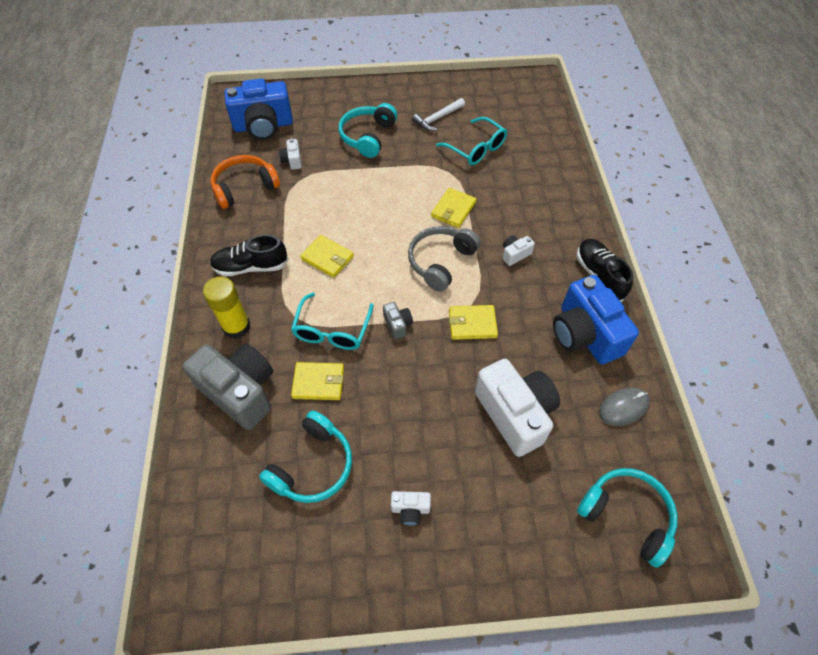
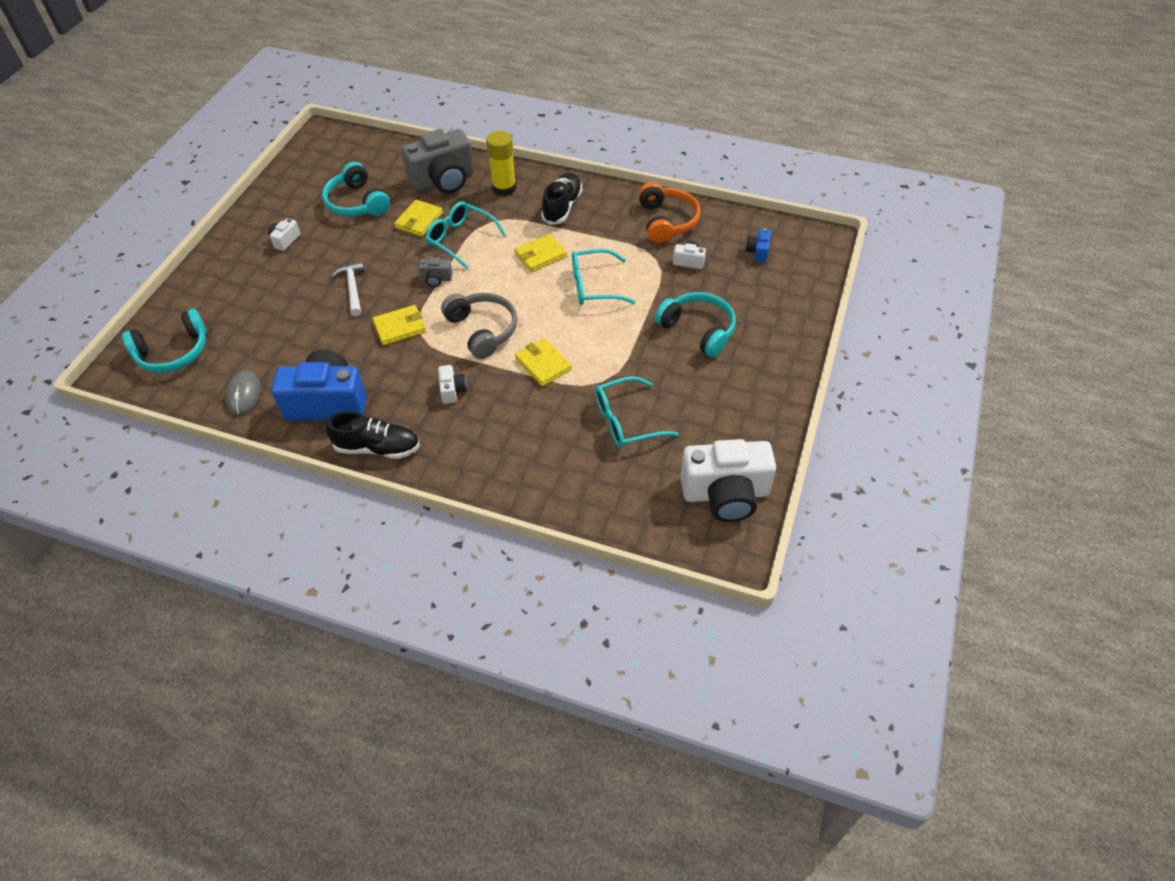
camera: 115 degrees right, 5 degrees down
blue camera [225,78,293,140] -> blue camera [745,228,771,262], size x0.43
white hammer [412,98,465,131] -> white hammer moved to [331,261,365,316]
yellow wallet [449,305,498,340] -> yellow wallet turned 45 degrees clockwise [372,305,426,345]
white camera [475,359,560,457] -> white camera moved to [680,439,776,522]
none -> turquoise glasses [572,249,636,305]

